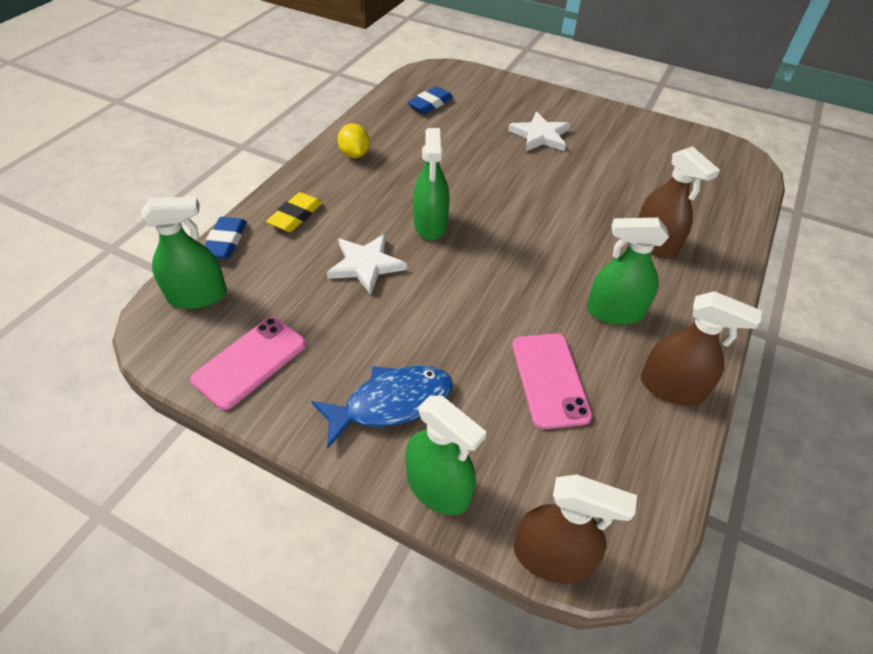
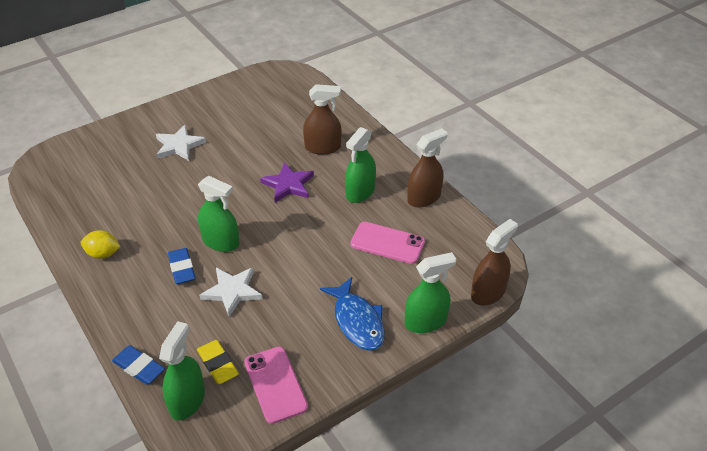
camera: 60 degrees left, 5 degrees down
yellow eraser [266,192,323,232] -> yellow eraser moved to [197,340,239,384]
blue fish [311,365,453,448] -> blue fish turned 150 degrees clockwise [320,277,385,351]
blue eraser [407,86,453,114] -> blue eraser moved to [168,248,195,284]
none -> purple star [260,162,314,202]

